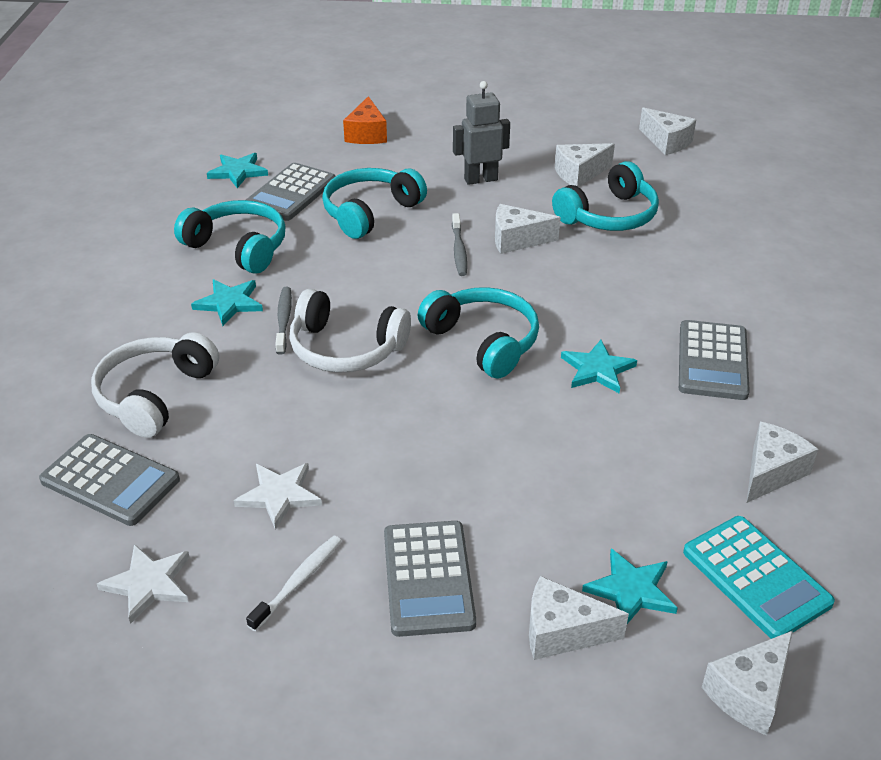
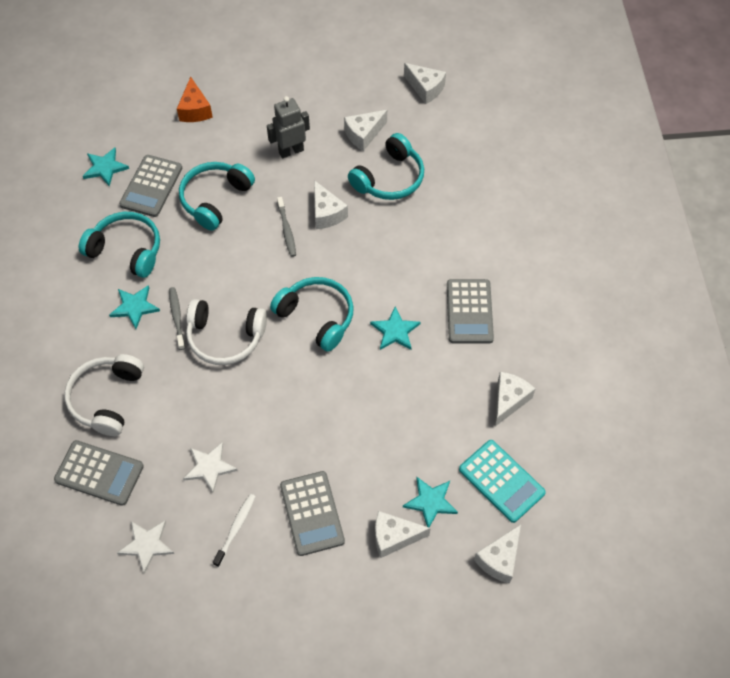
camera: 10 degrees left, 20 degrees up
white cheese [495,204,561,254] -> white cheese turned 105 degrees counterclockwise [314,180,348,229]

